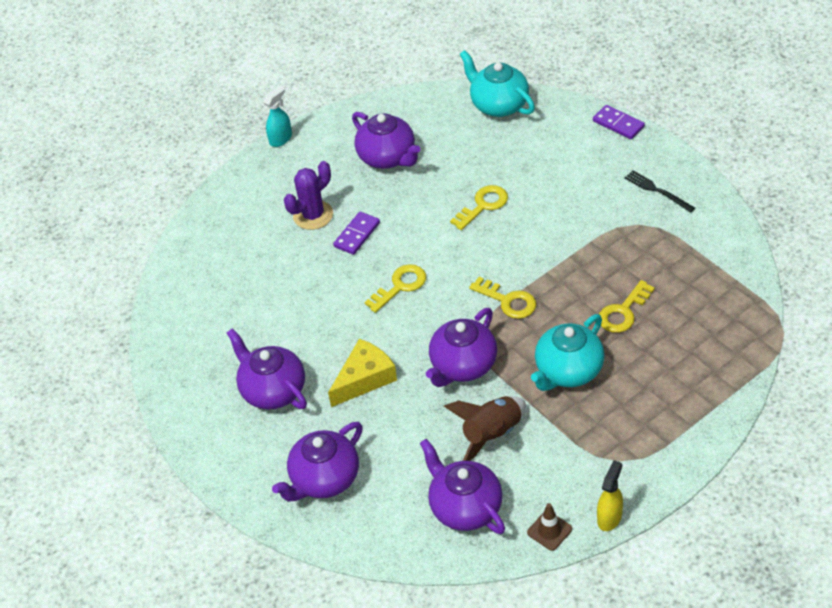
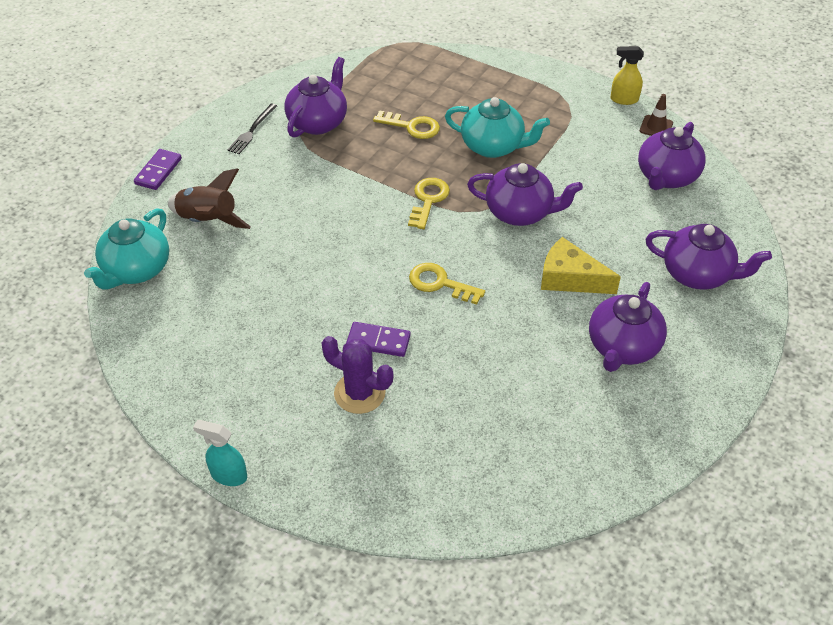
camera: 115 degrees left, 0 degrees up
purple teapot [352,112,421,169] -> purple teapot moved to [285,57,347,138]
brown rocket [444,396,526,461] -> brown rocket moved to [168,169,251,229]
yellow key [450,185,508,230] -> none

